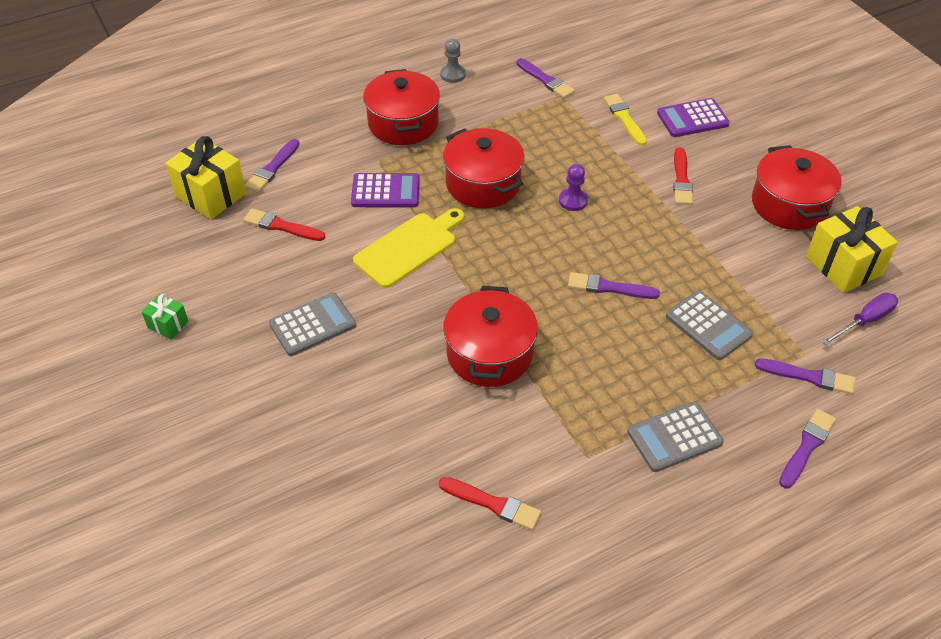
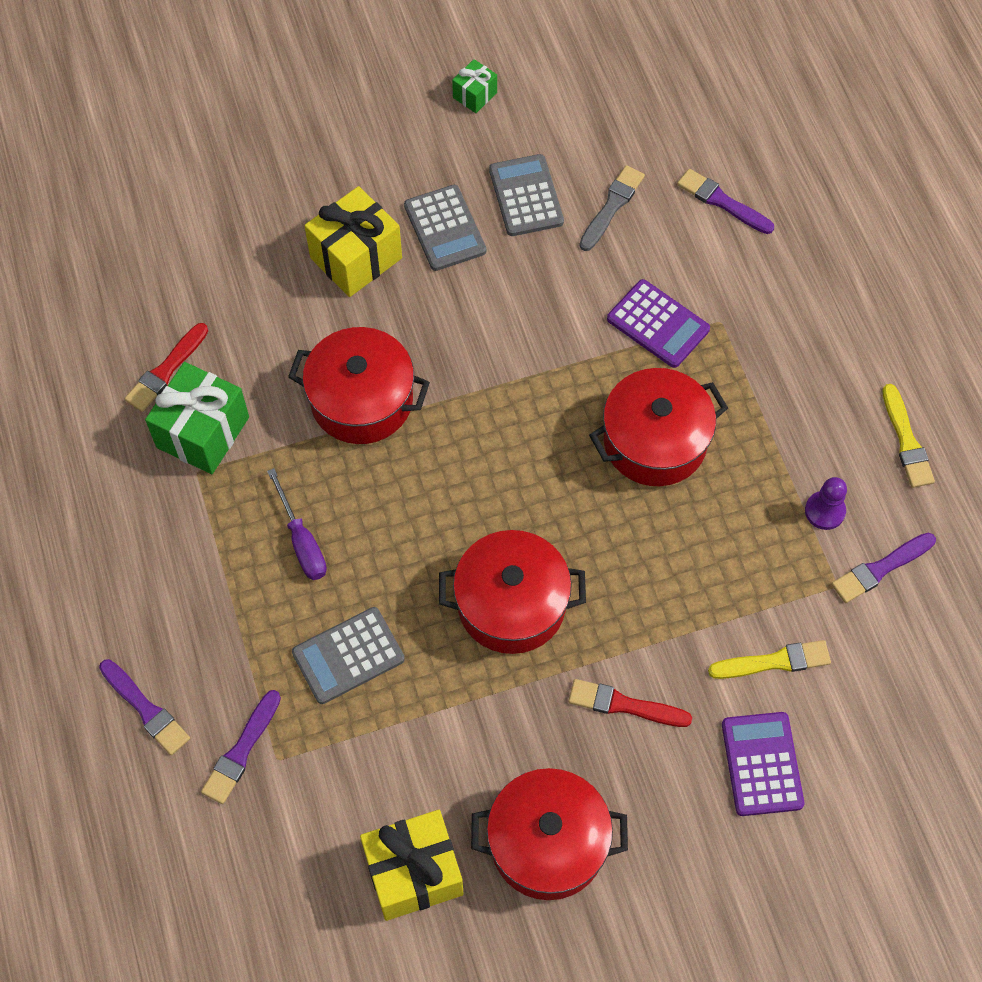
camera: 100 degrees right, 15 degrees up
yellow gift [165,136,247,219] -> yellow gift moved to [304,186,402,297]
red brush [243,209,325,241] -> grey brush [579,165,645,251]
purple calculator [351,173,420,207] -> purple calculator turned 60 degrees counterclockwise [607,279,710,368]
yellow cutting board [353,208,464,288] -> none
red pot [363,69,440,145] -> red pot moved to [439,530,586,654]
grey pawn [440,39,466,83] -> yellow brush [882,384,935,488]
purple pawn [559,164,588,211] -> purple pawn moved to [805,477,847,530]
purple brush [568,272,660,299] -> none
grey calculator [627,402,724,472] -> grey calculator moved to [489,154,564,236]
purple screwdriver [821,293,898,345] -> purple screwdriver moved to [267,468,327,580]
none -> green gift [145,362,249,474]

